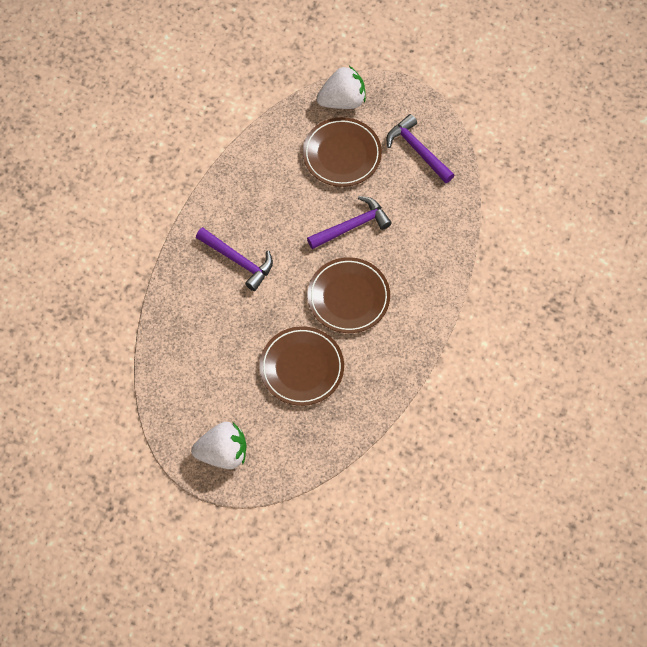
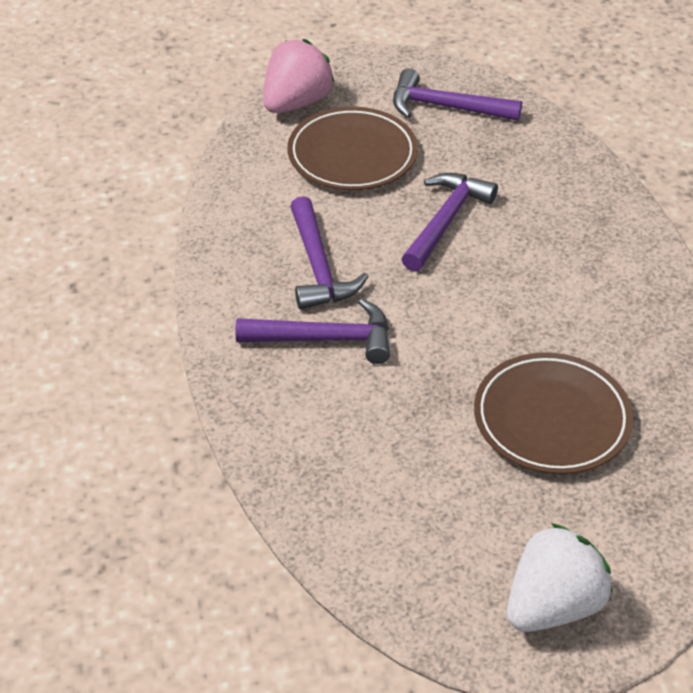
camera: 35 degrees left, 20 degrees down
brown plate [308,257,390,333] -> none
white strawberry [316,66,366,109] -> pink strawberry [263,39,335,113]
none -> purple hammer [290,196,368,309]

